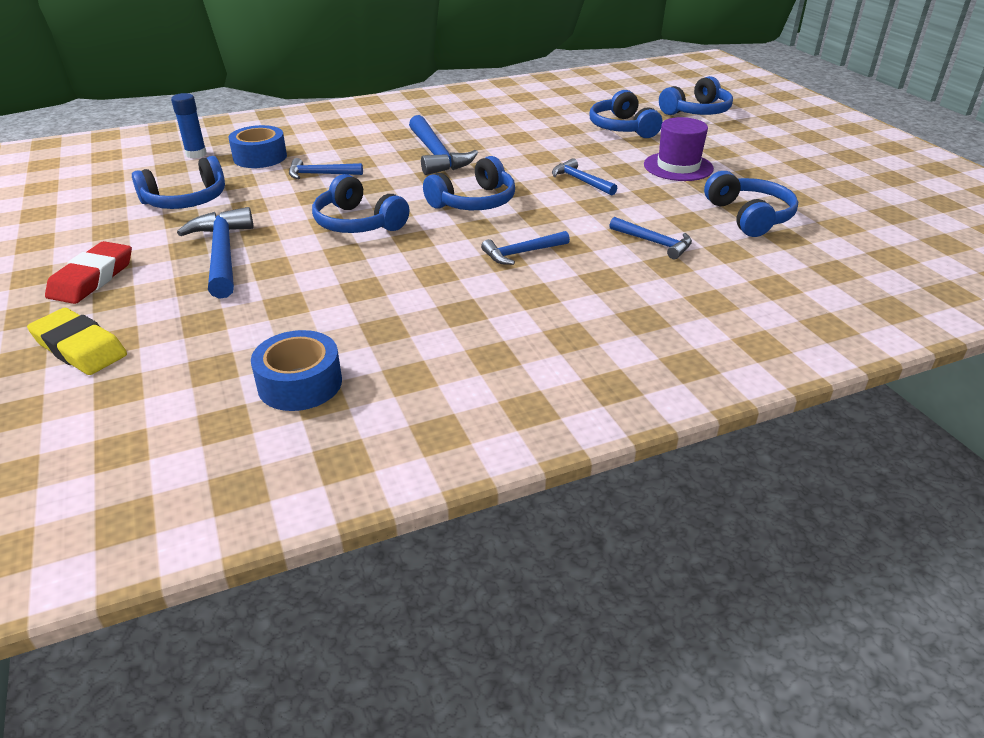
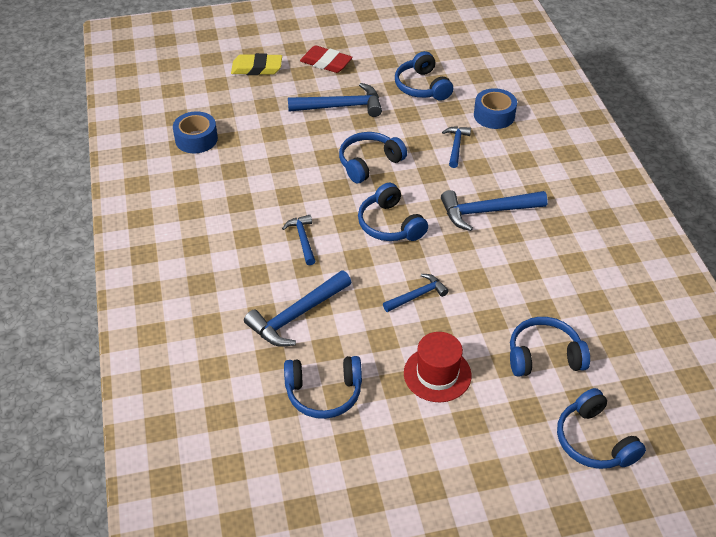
camera: 100 degrees right, 10 degrees up
yellow eraser [27,308,127,375] -> yellow eraser turned 45 degrees clockwise [231,53,282,75]
blue glue stick [171,93,207,158] -> none
blue hammer [609,217,692,259] -> blue hammer [244,270,352,347], size x1.69
purple hat [644,117,714,181] -> red hat [404,332,471,402]

